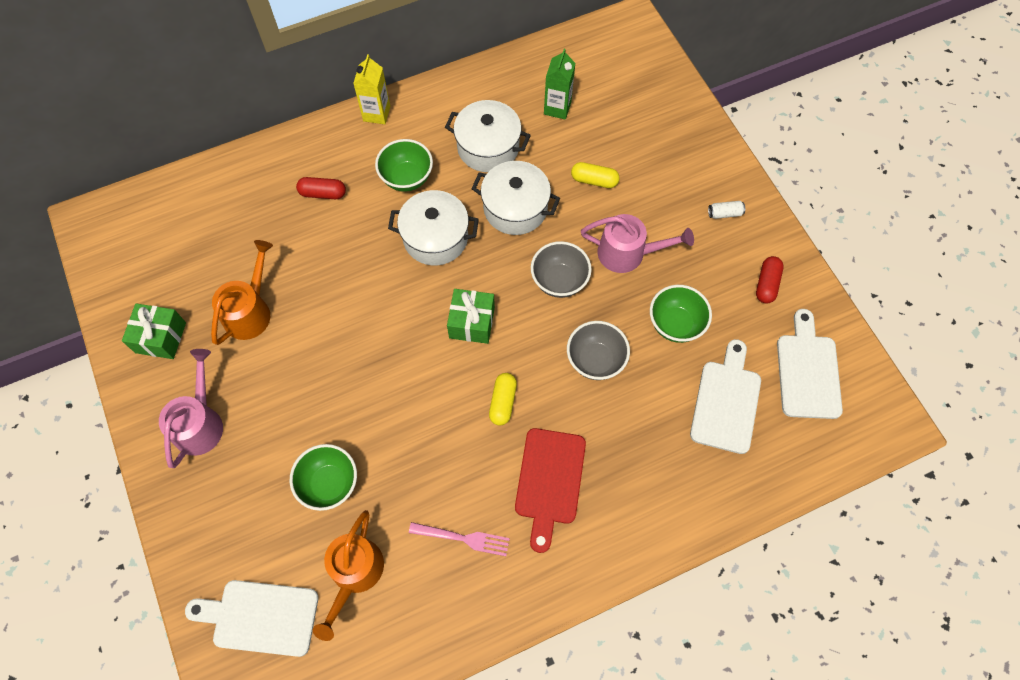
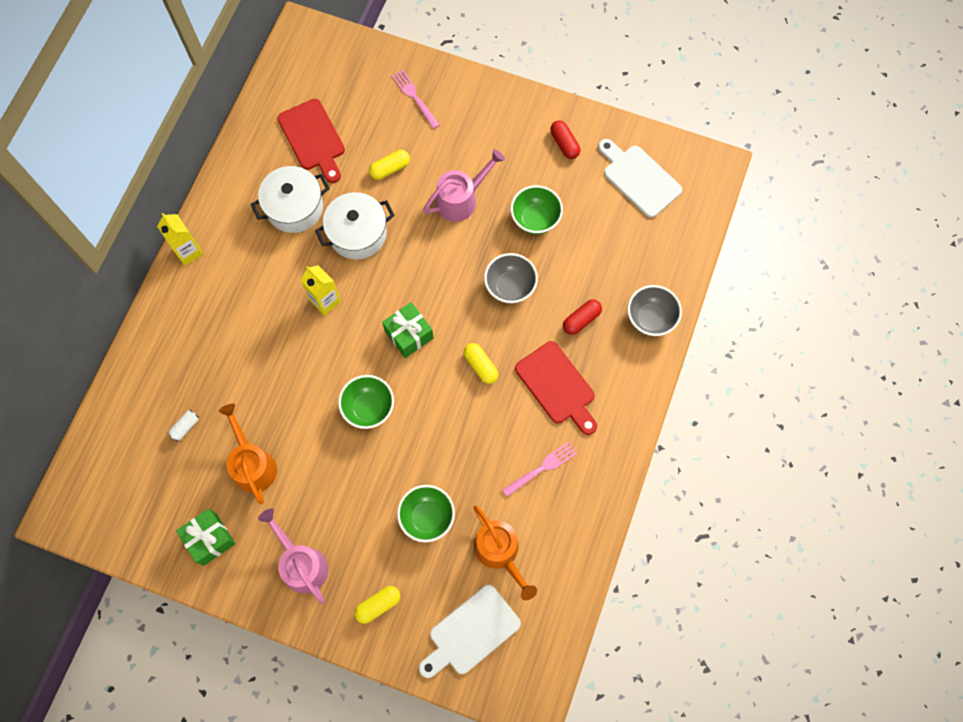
camera: 45 degrees left, 5 degrees up
red capsule [296,177,346,199] -> red capsule moved to [563,299,602,335]
green bowl [375,139,433,192] -> green bowl moved to [338,375,394,429]
white pot [388,190,479,265] -> yellow carton [300,265,341,316]
grey bowl [531,241,592,298] -> grey bowl moved to [627,285,682,336]
green carton [544,49,575,120] -> red cutting board [277,99,345,183]
white cutting board [690,339,761,454] -> none
white can [708,201,745,219] -> white can moved to [168,410,199,442]
none -> yellow capsule [354,586,400,624]
none -> pink fork [392,69,440,129]

